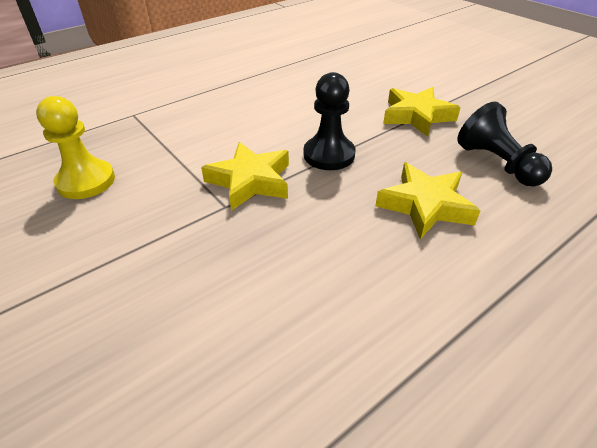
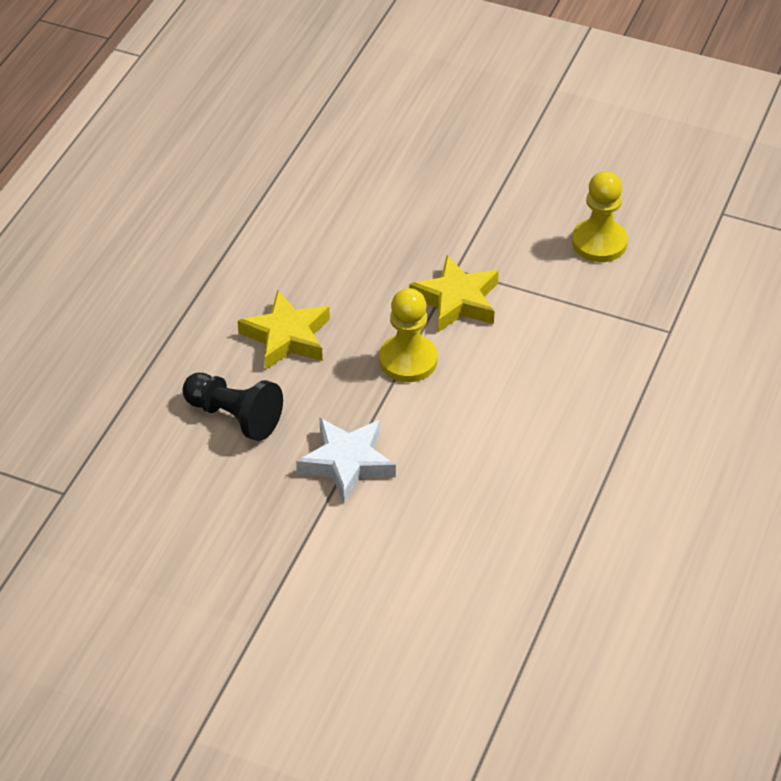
camera: 150 degrees right, 5 degrees up
black pawn [304,72,355,170] -> yellow pawn [379,288,437,382]
yellow star [383,87,461,137] -> white star [296,418,396,503]

